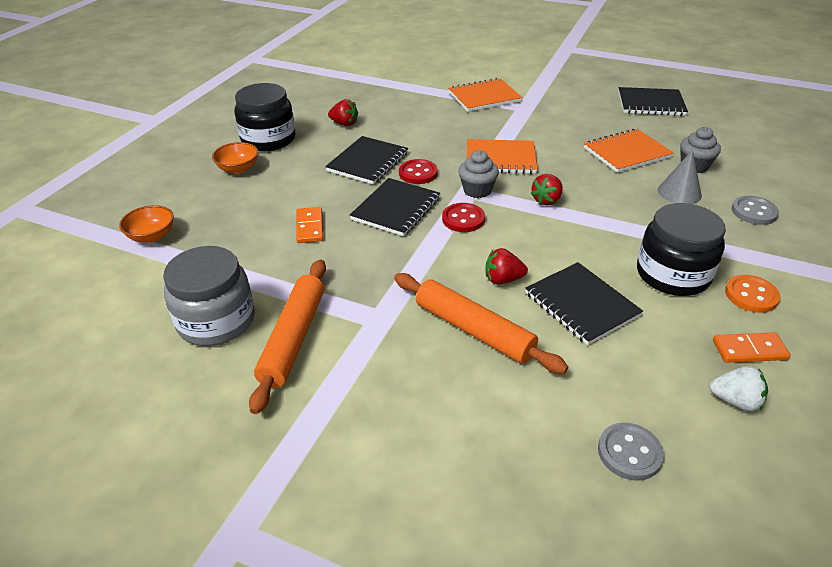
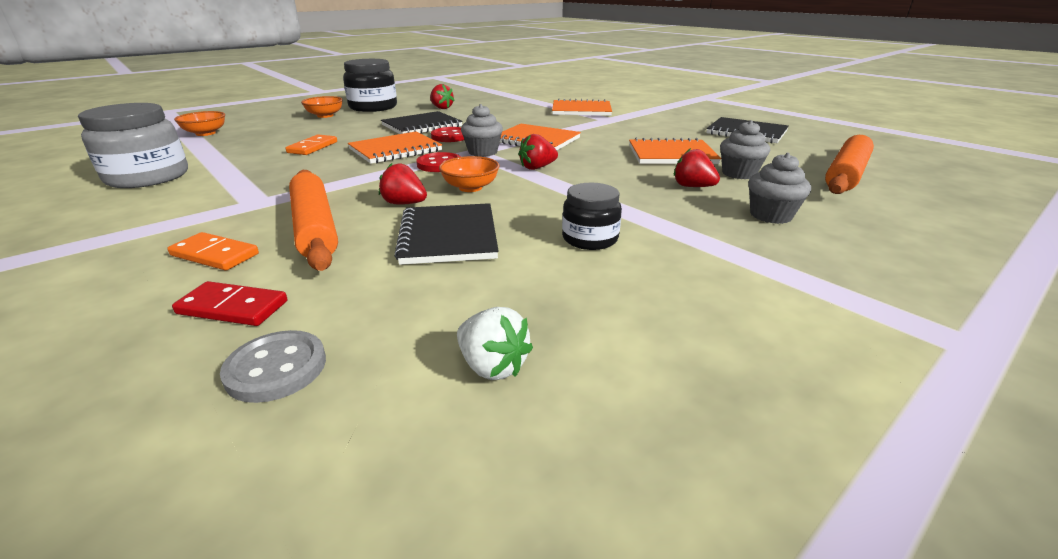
camera: 25 degrees right, 10 degrees down
orange rolling pin [249,259,326,414] -> orange rolling pin moved to [825,135,874,194]
black notebook [350,178,440,236] -> orange notebook [348,132,442,164]
black jar [637,203,726,296] -> black jar [562,183,622,250], size x0.59
grey cone [658,150,702,204] -> red strawberry [674,148,720,187]
orange domino [713,333,791,363] -> orange domino moved to [167,232,259,270]
orange button [725,275,780,313] -> none
grey button [732,196,779,225] -> grey cupcake [748,153,811,224]
none -> red domino [172,281,287,326]
none -> orange bowl [439,156,500,192]

